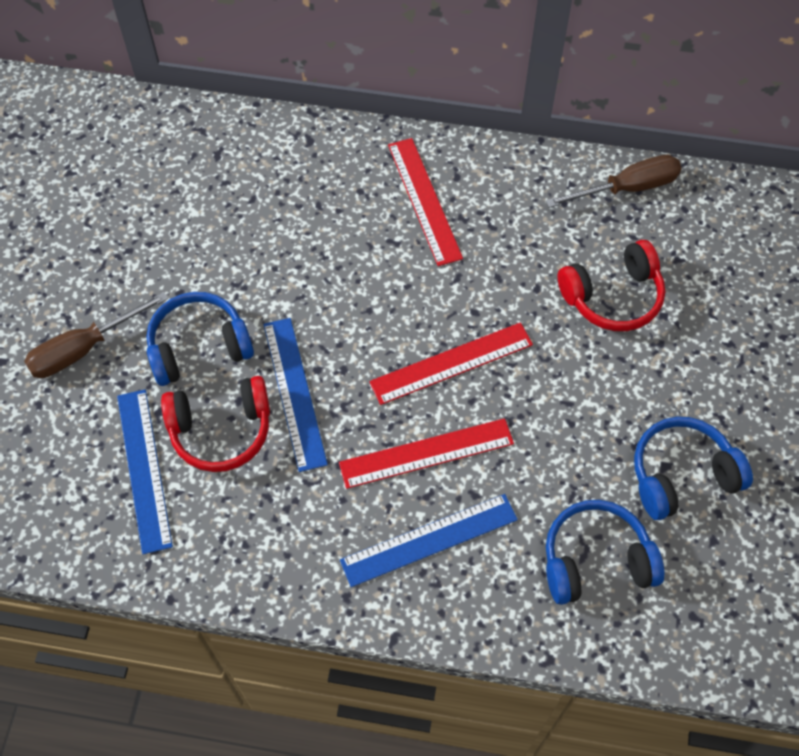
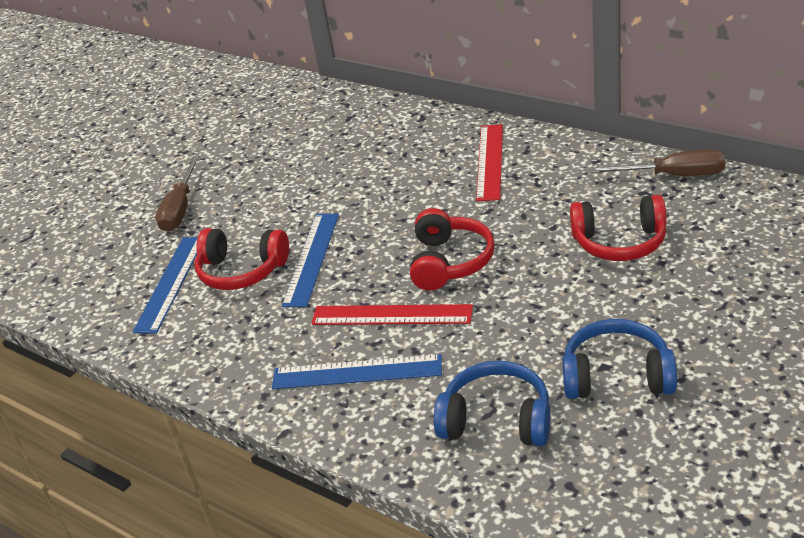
camera: 30 degrees right, 25 degrees down
brown screwdriver [24,292,168,378] -> brown screwdriver turned 75 degrees counterclockwise [155,155,200,232]
blue headphones [146,292,254,386] -> none
red ruler [369,322,533,405] -> red headphones [410,208,495,291]

